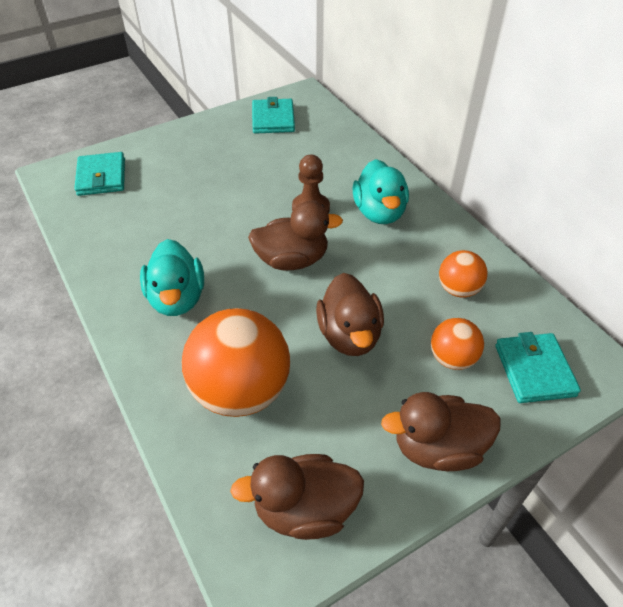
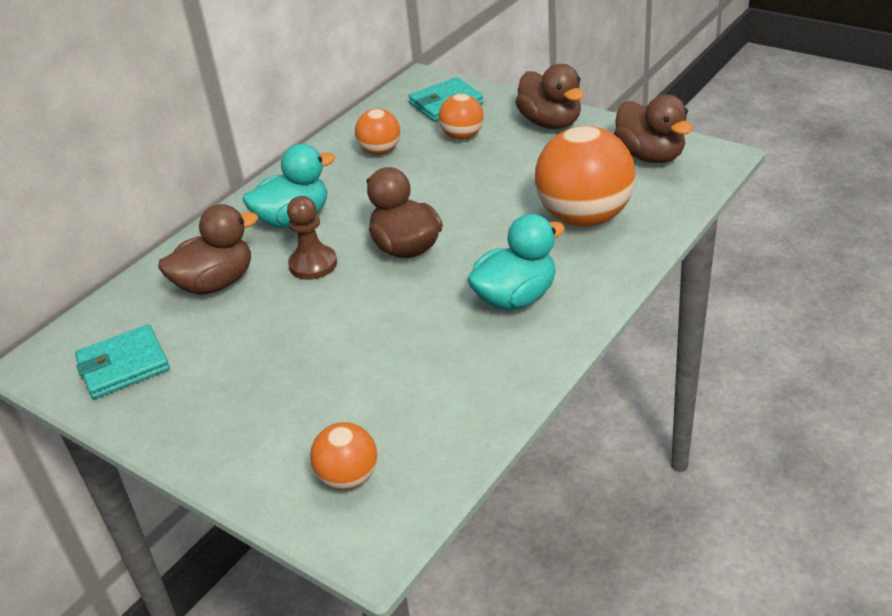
camera: 110 degrees left, 10 degrees down
turquoise wallet [74,152,125,196] -> orange ball [310,422,377,490]
brown duck [316,273,384,356] -> brown duck moved to [158,204,258,295]

